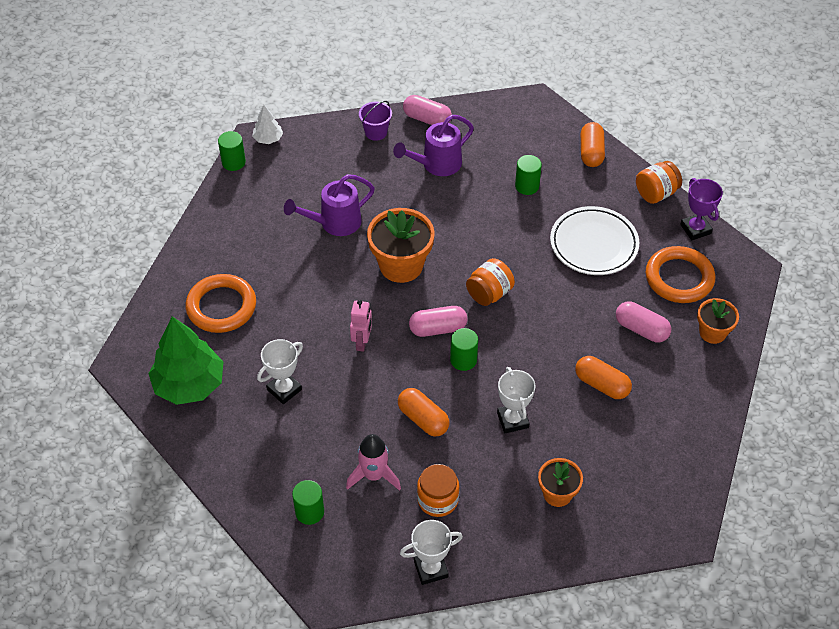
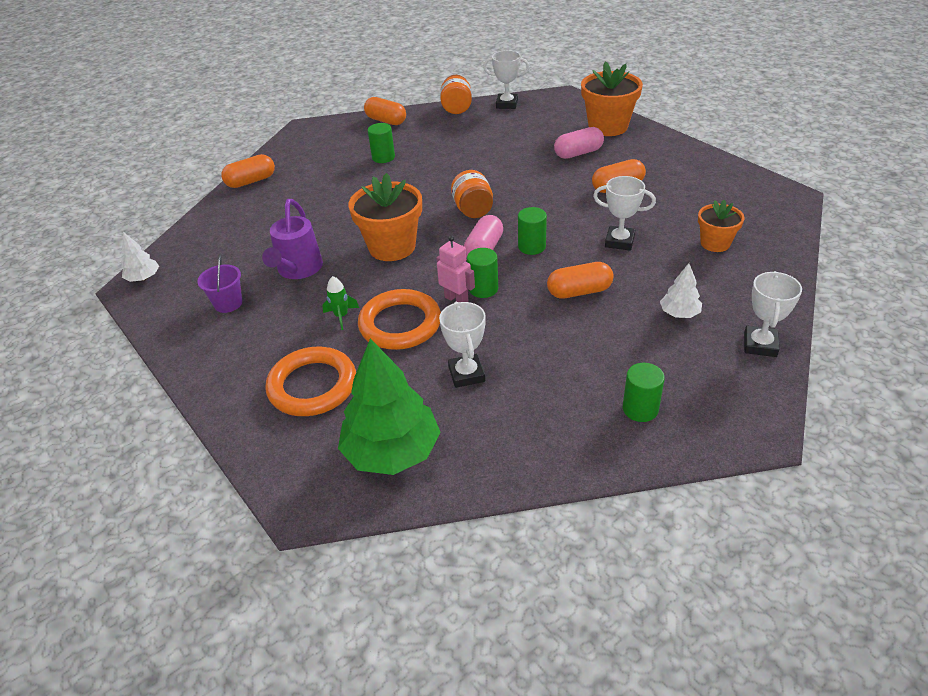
camera: 55 degrees left, 10 degrees down
green cylinder [218,131,246,171] -> green cylinder moved to [467,248,498,298]
pink rocket [346,434,401,491] -> none
purple bucket [359,101,392,141] -> purple bucket moved to [197,255,242,313]
purple watering can [393,115,474,176] -> none
pink capsule [403,95,452,125] -> orange capsule [221,154,275,188]
orange jar [417,464,459,517] -> white tree [660,263,702,318]
white plate [550,206,639,275] -> none
orange ring [646,246,715,303] -> orange ring moved to [358,289,441,350]
purple trophy [680,178,723,240] -> white trophy [483,50,530,109]
orange flower pot [697,298,739,344] -> orange flower pot [581,61,643,136], size x1.69
none -> green rocket [322,276,359,330]

